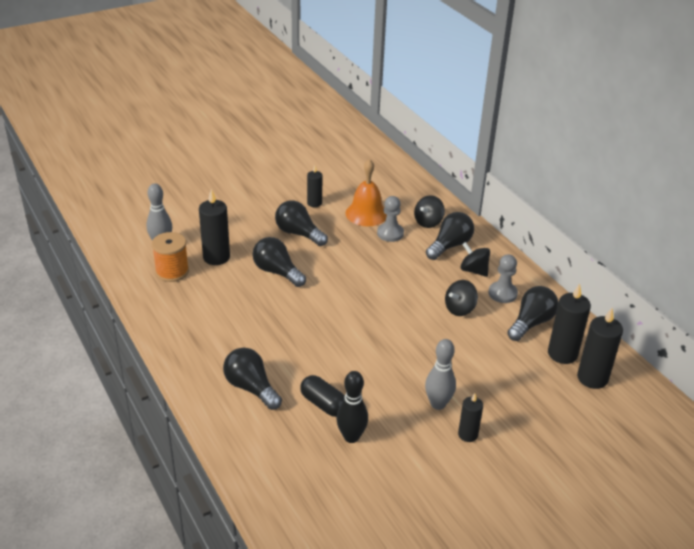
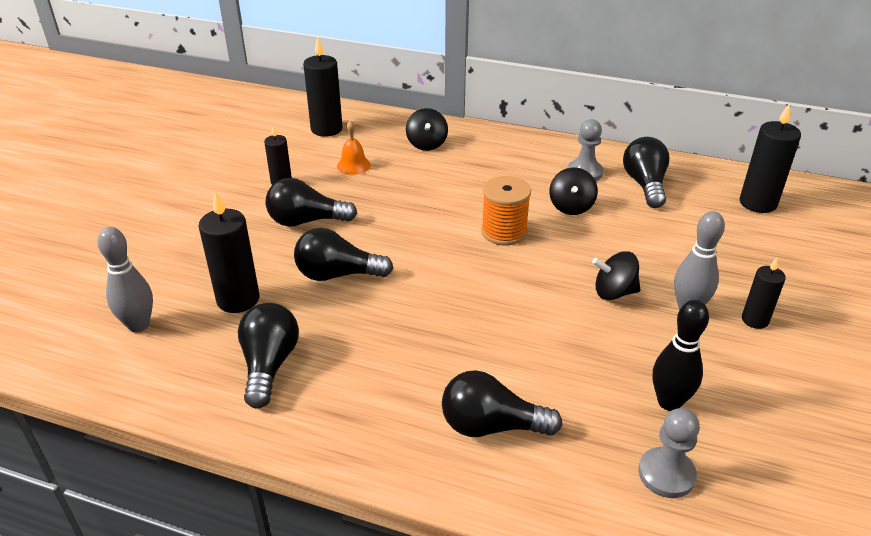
camera: 40 degrees left, 0 degrees up
orange spool [152,232,189,282] -> orange spool moved to [481,176,531,246]
black capsule [300,375,345,417] -> none
orange bell [345,159,387,226] -> orange bell [337,120,371,175], size x0.59
grey pawn [377,196,404,242] -> grey pawn moved to [638,408,700,498]
black light bulb [426,212,474,260] -> black light bulb moved to [238,303,299,409]
black spinning top [460,242,490,277] -> black spinning top moved to [592,251,640,300]
black candle [548,284,591,364] -> black candle moved to [303,37,343,137]

